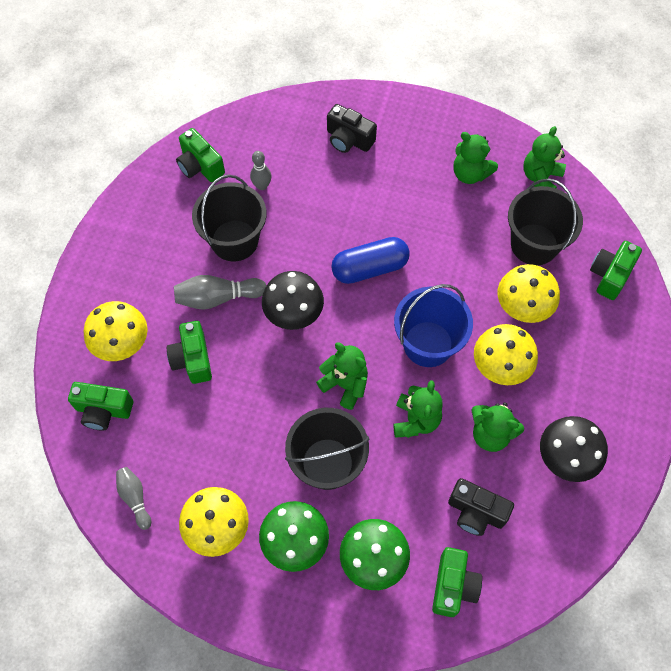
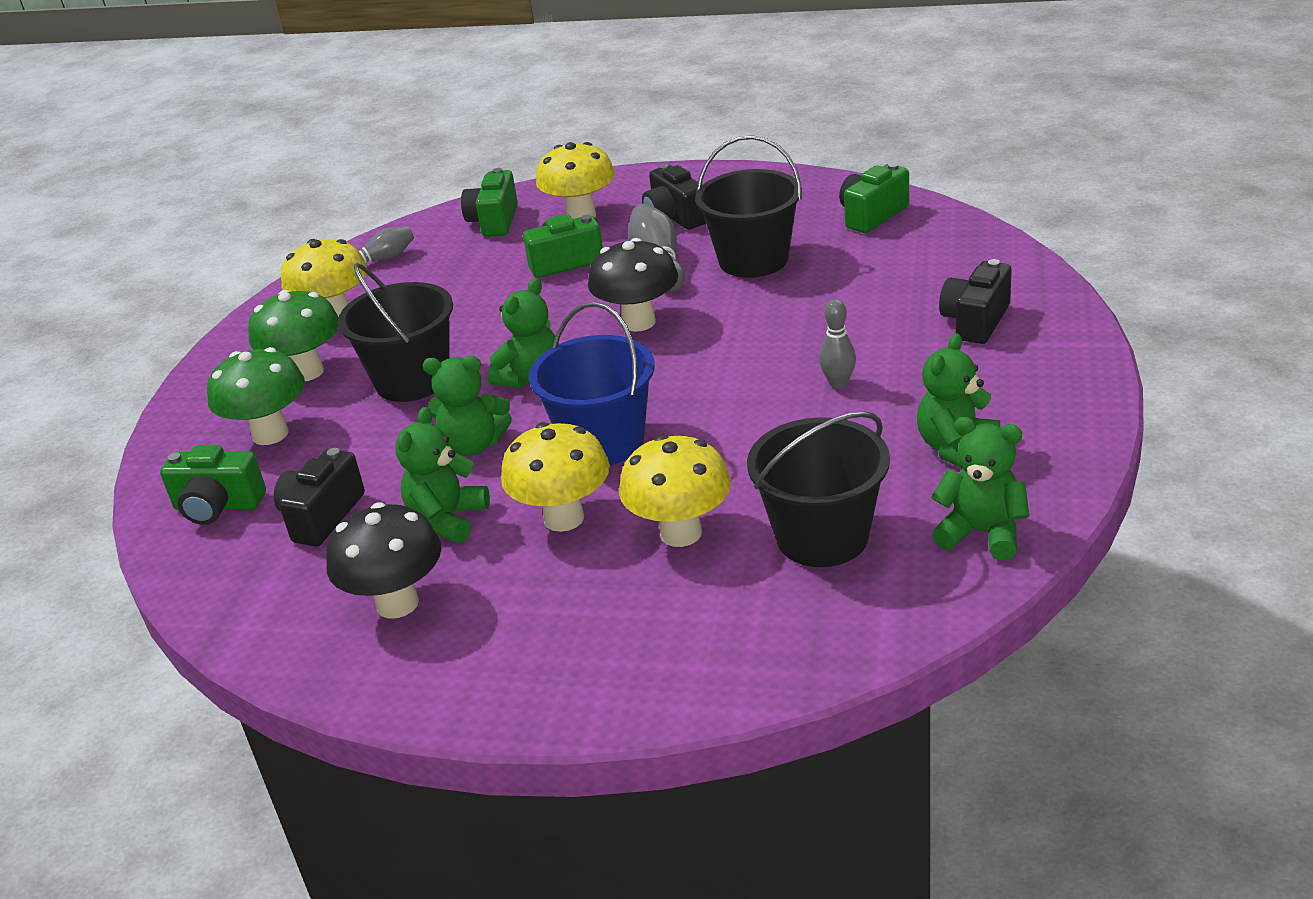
camera: 90 degrees right, 30 degrees down
grey bowling pin [250,151,271,190] -> grey bowling pin moved to [819,299,856,389]
blue capsule [331,237,410,284] -> none
green camera [590,241,642,300] -> none
none -> black camera [642,164,706,230]

